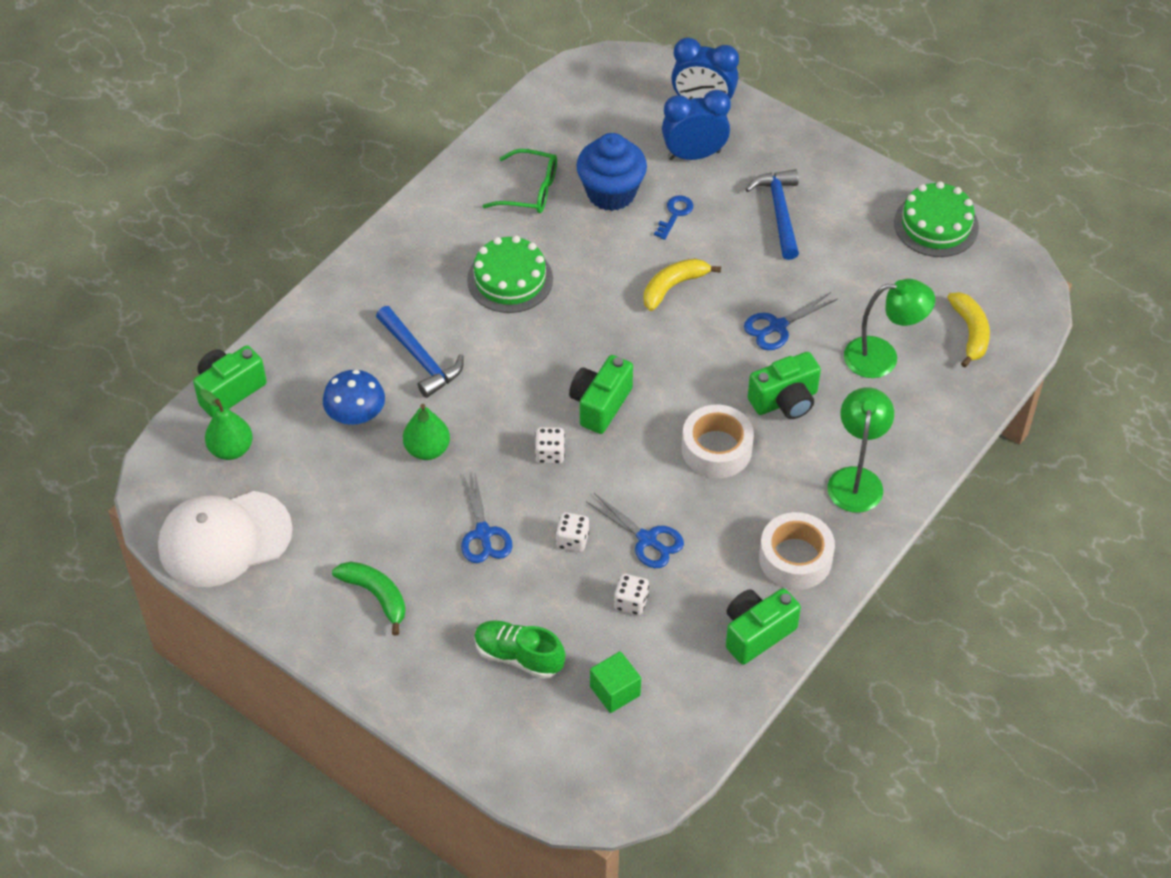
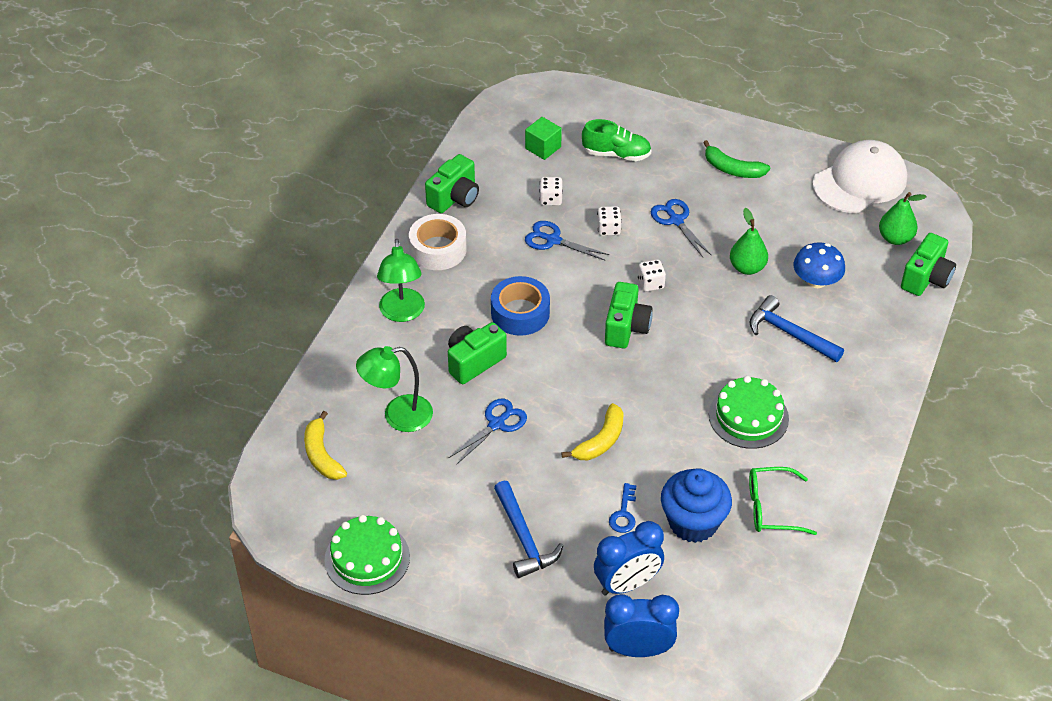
camera: 165 degrees right, 5 degrees down
white tape [682,405,754,478] -> blue tape [491,276,550,336]

